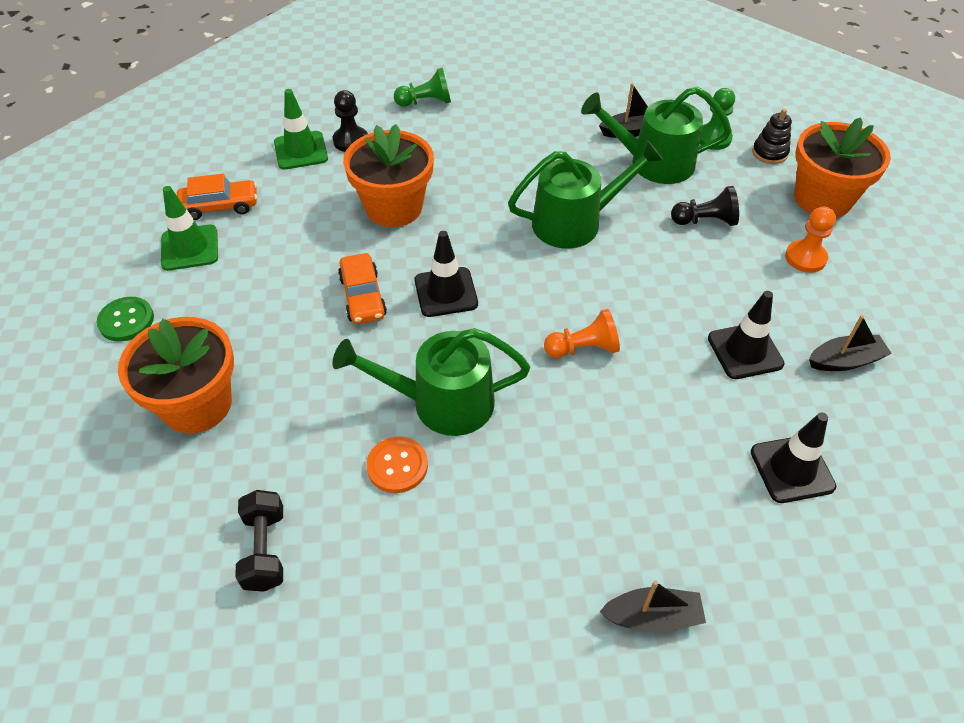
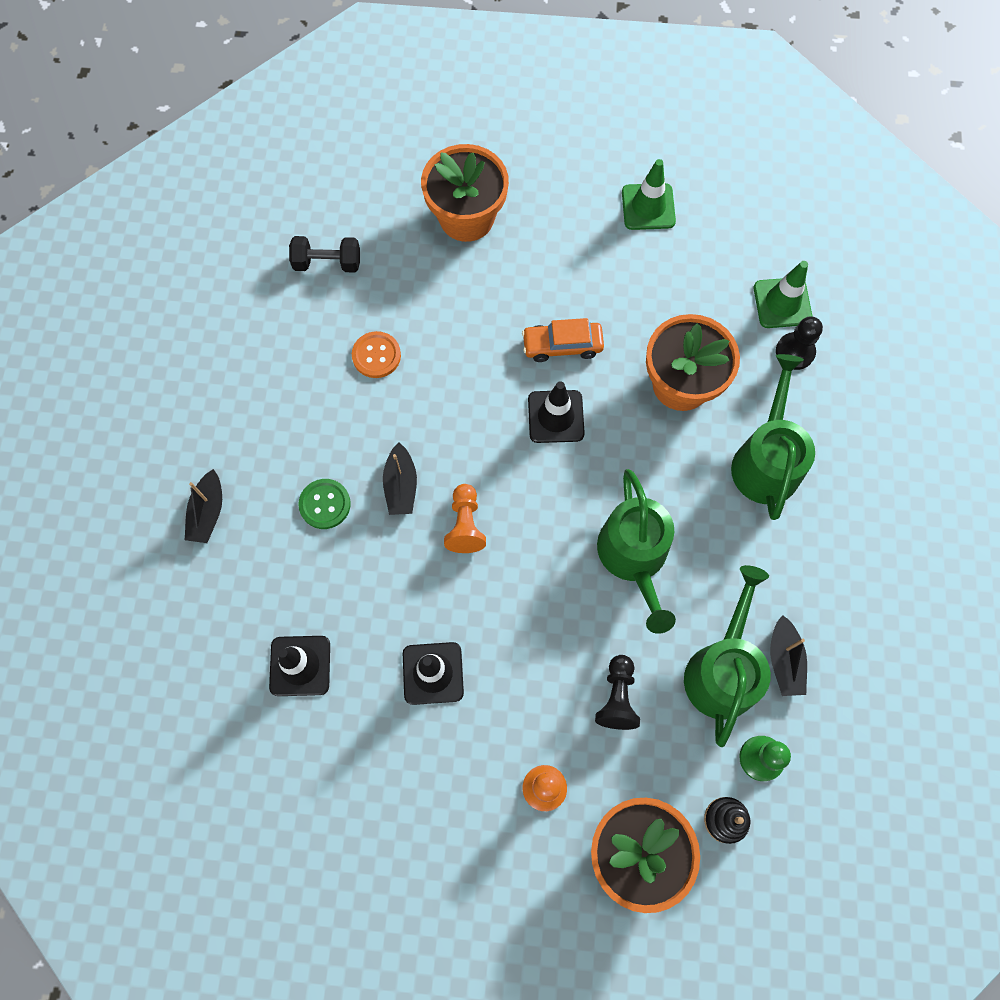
camera: 100 degrees right, 20 degrees up
green button [97,297,154,342] -> green button moved to [298,479,351,529]
orange car [177,174,257,220] -> none
green watering can [332,328,530,436] -> green watering can moved to [731,354,815,520]
green pawn [394,68,451,107] -> none
black boat [809,315,892,371] -> black boat moved to [383,442,417,515]

